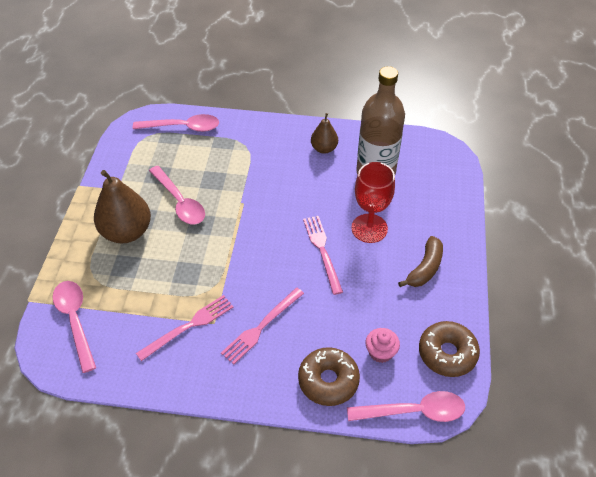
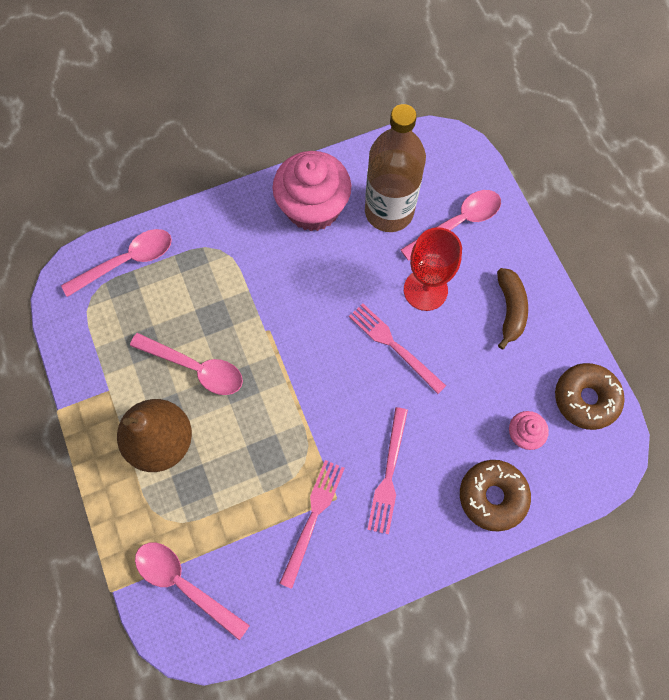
camera: 30 degrees left, 20 degrees up
brown pear [311,113,338,154] -> pink cupcake [272,151,351,231]
pink spoon [347,391,465,422] -> pink spoon moved to [401,190,501,261]

